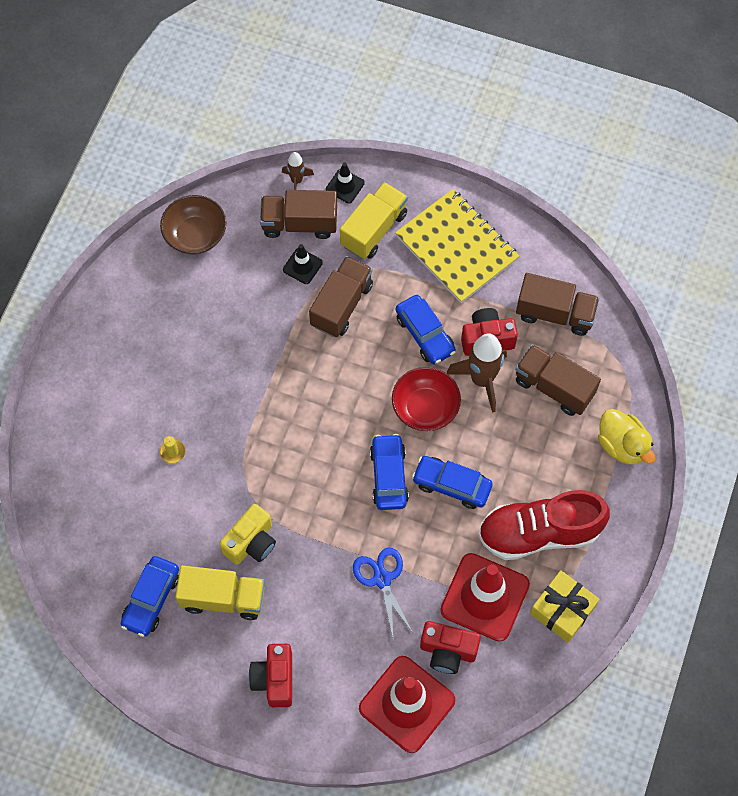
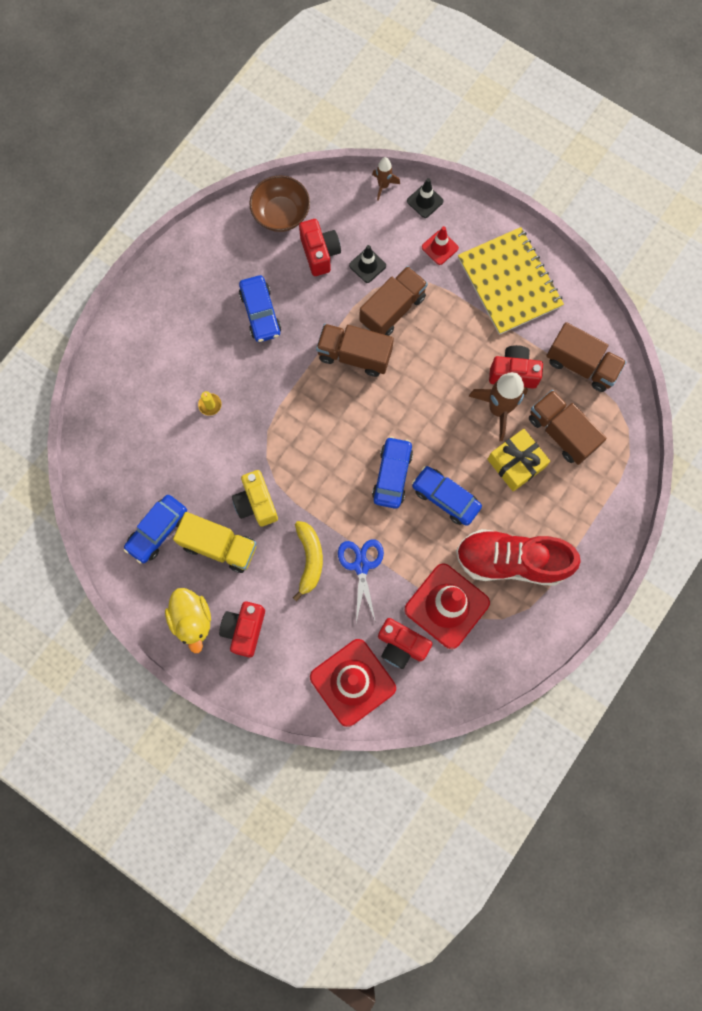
camera: 15 degrees right, 10 degrees up
yellow camera [219,504,276,565] -> yellow camera turned 105 degrees clockwise [232,470,278,526]
brown truck [260,190,337,239] -> brown truck moved to [316,324,394,377]
yellow truck [340,182,408,259] -> red traffic cone [422,226,459,265]
red bowl [392,367,461,431] -> none
blue car [396,295,456,365] -> blue car moved to [239,275,281,342]
yellow gift [530,570,600,643] -> yellow gift moved to [487,429,551,492]
yellow duck [598,409,655,465] -> yellow duck moved to [165,588,211,653]
none -> yellow banana [293,521,323,601]
none -> red camera [299,219,341,276]

